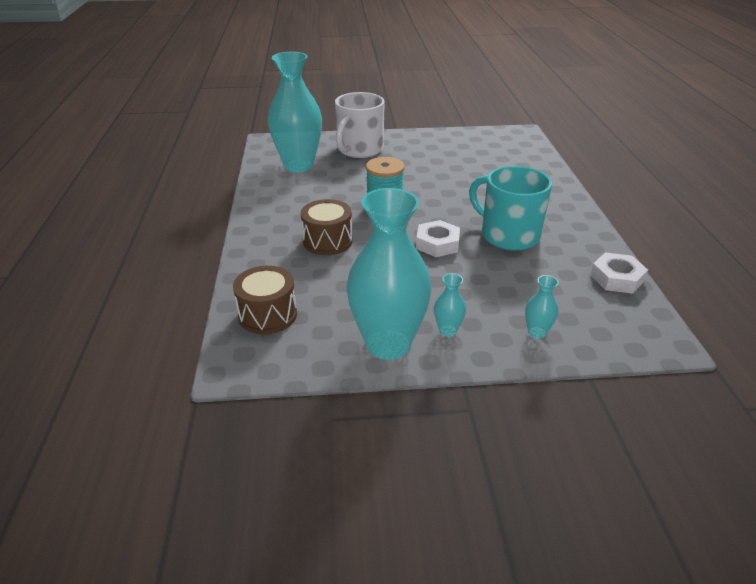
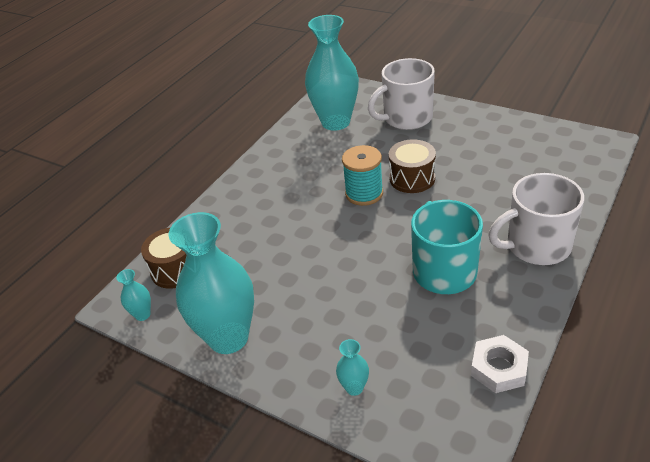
camera: 40 degrees right, 5 degrees up
brown drum [301,199,352,255] -> brown drum moved to [389,139,436,193]
white nut [416,220,460,257] -> none
turquoise vase [434,273,466,337] -> turquoise vase moved to [116,269,151,321]
none -> white mug [488,173,584,265]

